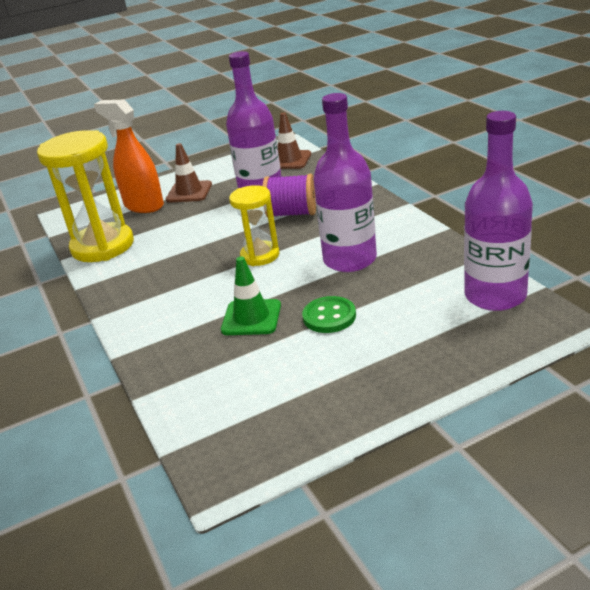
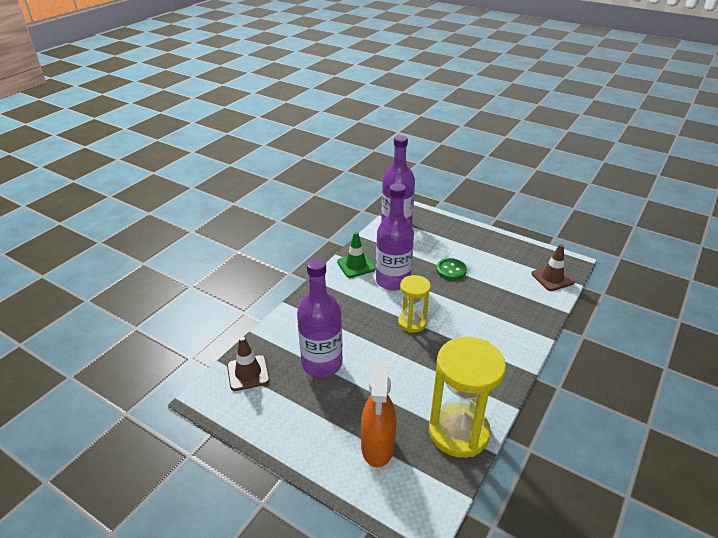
camera: 125 degrees left, 5 degrees up
brown traffic cone [166,143,212,203] -> brown traffic cone moved to [531,244,574,291]
green traffic cone [221,256,281,335] -> green traffic cone moved to [337,232,376,278]
purple spool [262,174,316,217] -> none

